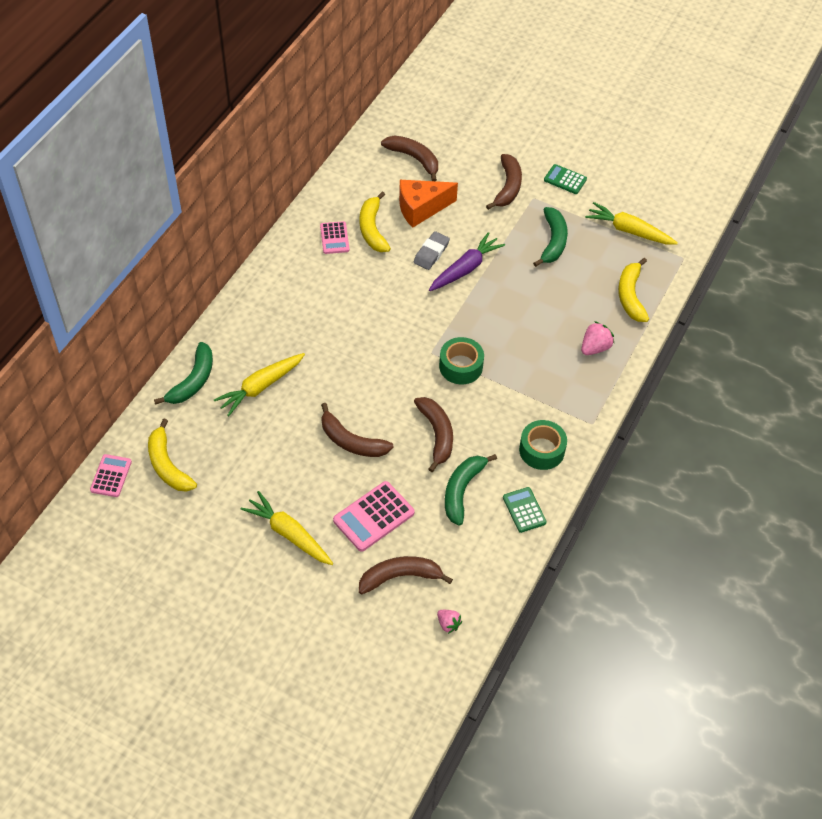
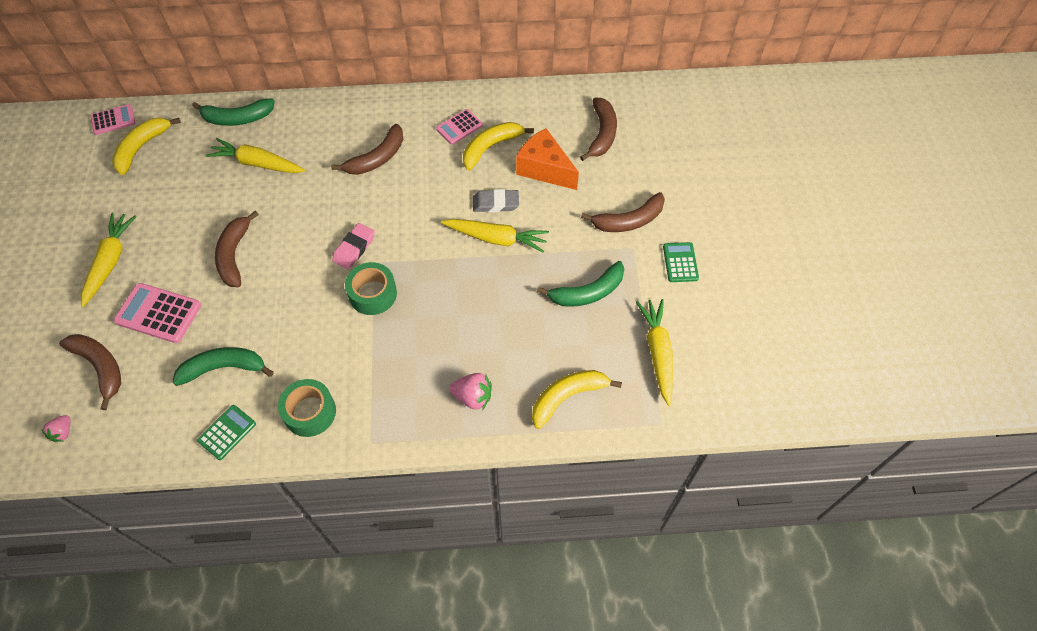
camera: 60 degrees right, 5 degrees up
brown banana [414,397,453,472] -> brown banana moved to [331,124,403,175]
purple carrot [429,232,505,291] -> yellow carrot [441,219,549,253]
none -> pink eraser [332,223,375,270]

